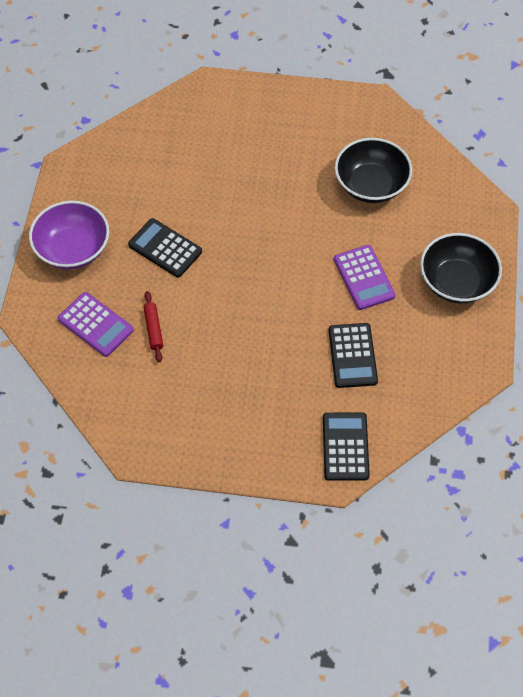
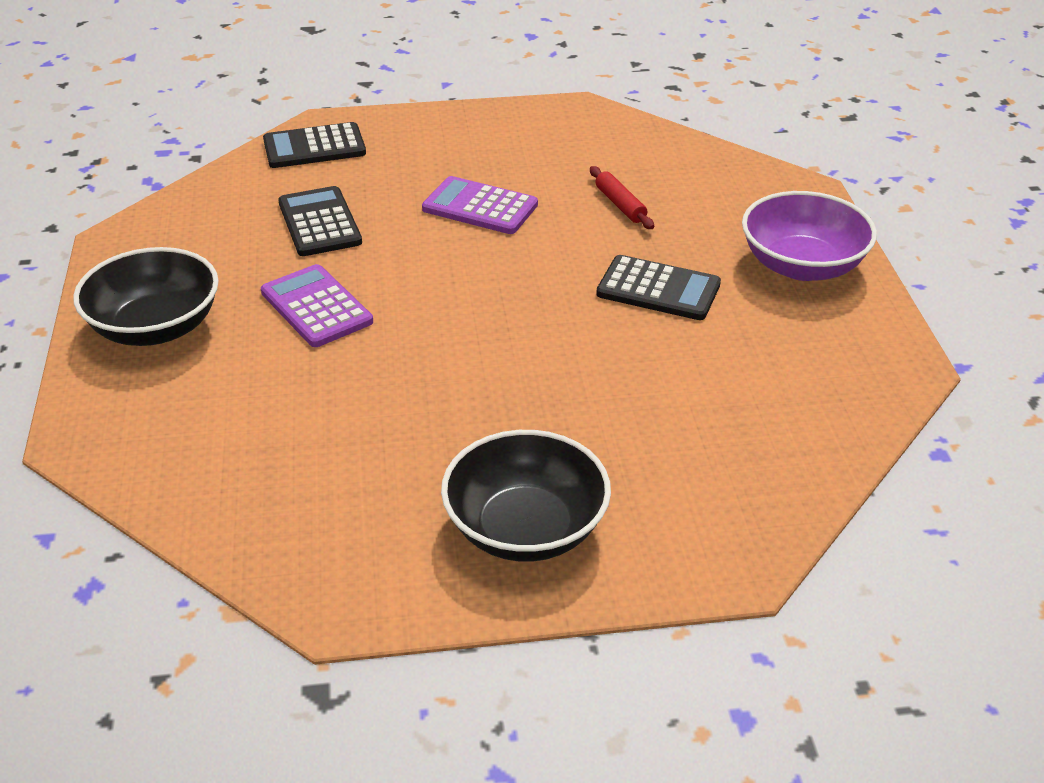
camera: 165 degrees right, 20 degrees down
purple calculator [58,292,134,357] -> purple calculator moved to [422,176,538,234]
black calculator [323,413,370,481] -> black calculator turned 90 degrees clockwise [263,122,366,168]
black bowl [335,138,412,203] -> black bowl moved to [441,430,611,562]

